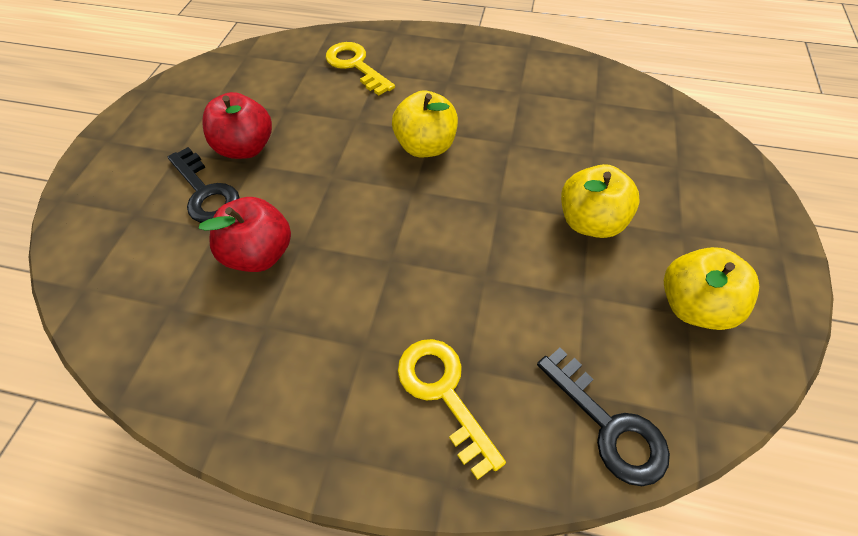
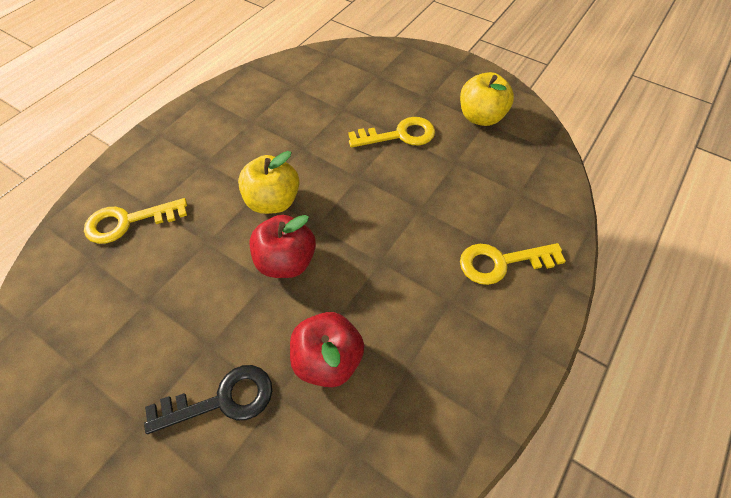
camera: 70 degrees left, 0 degrees up
red apple [202,92,272,159] -> red apple moved to [250,215,316,278]
black key [537,348,670,486] -> none
yellow apple [561,164,640,238] -> yellow key [348,117,435,148]

